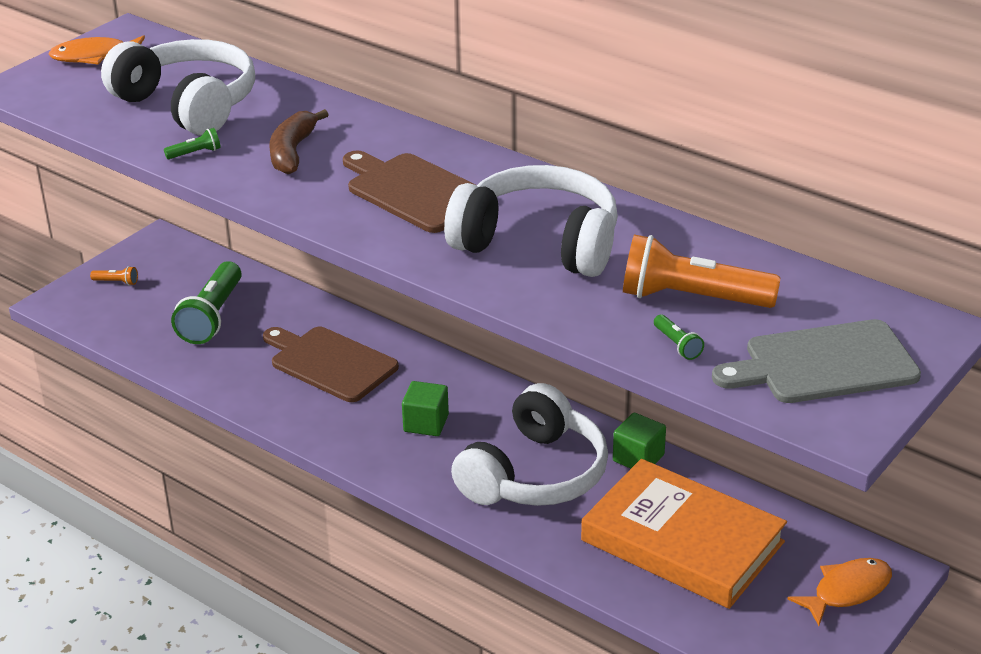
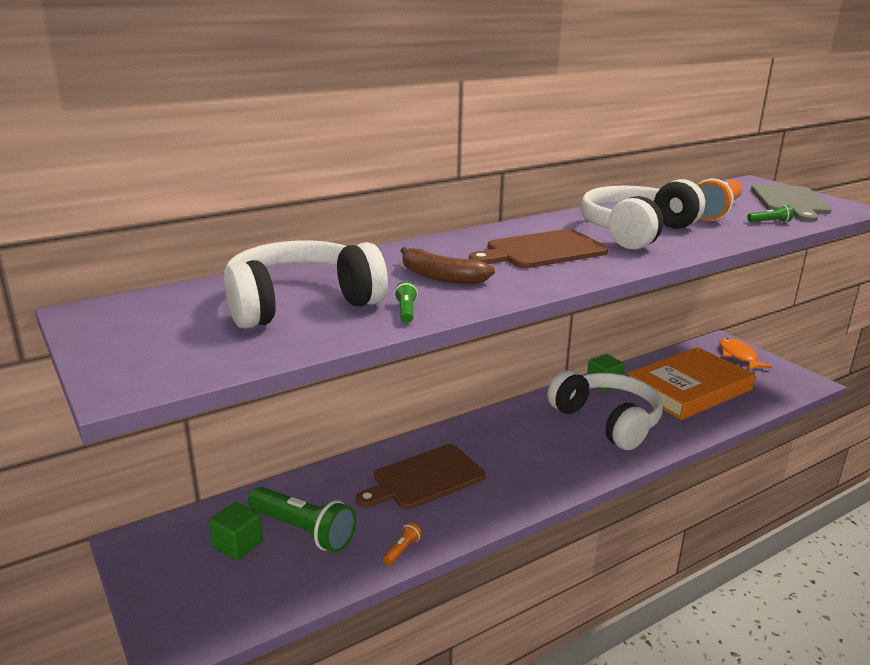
camera: 70 degrees left, 10 degrees down
orange fish [49,35,145,65] -> none
orange flashlight [90,266,138,285] -> orange flashlight moved to [383,522,422,566]
green cube [402,381,449,436] -> green cube moved to [209,502,263,561]

